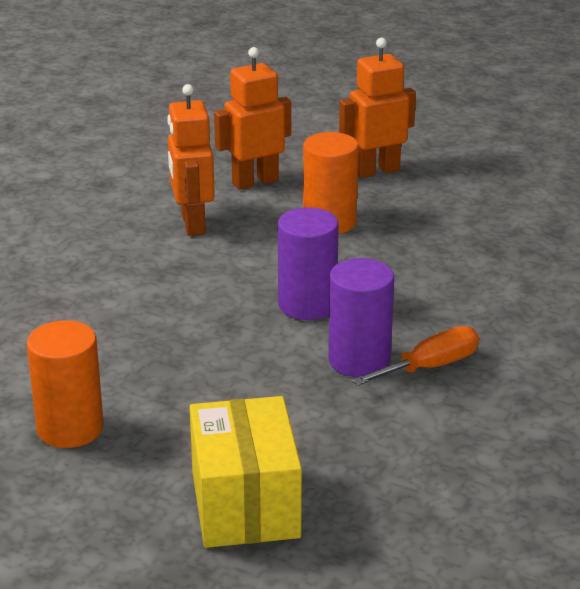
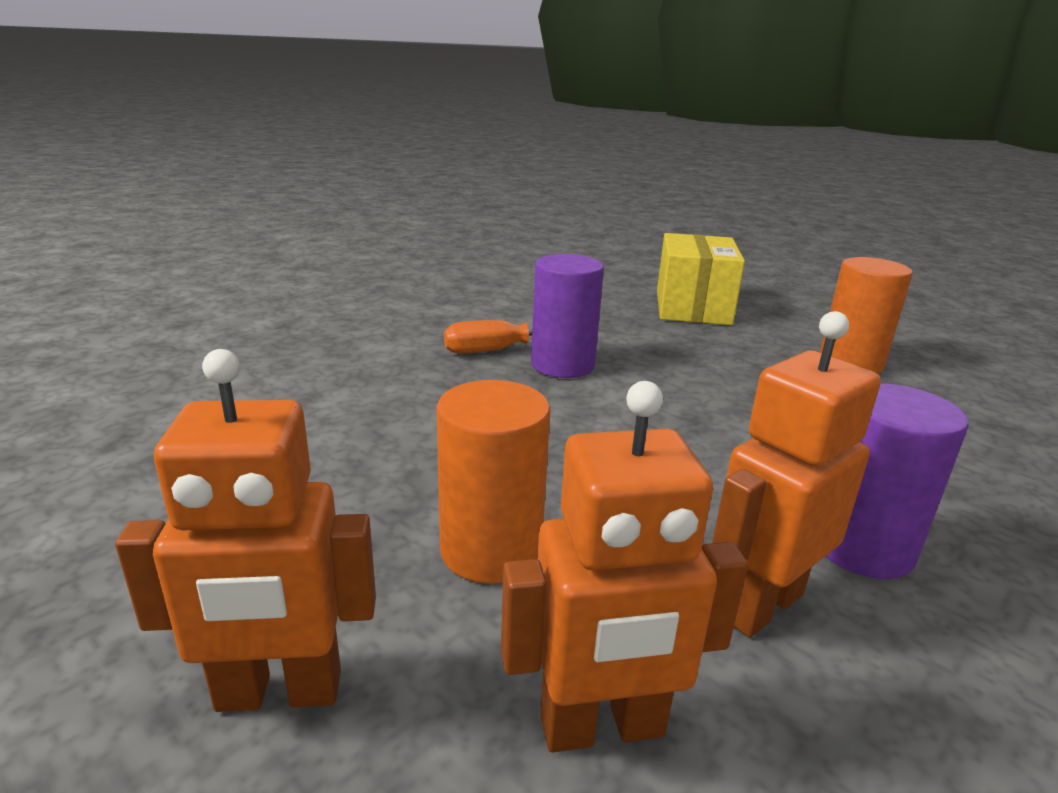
camera: 165 degrees left, 5 degrees down
orange robot [167,84,215,236] -> orange robot turned 135 degrees counterclockwise [712,311,881,637]
purple cylinder [278,207,339,320] -> purple cylinder moved to [825,384,969,579]

